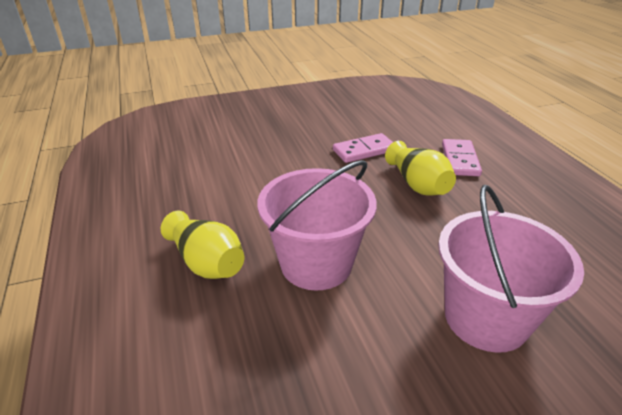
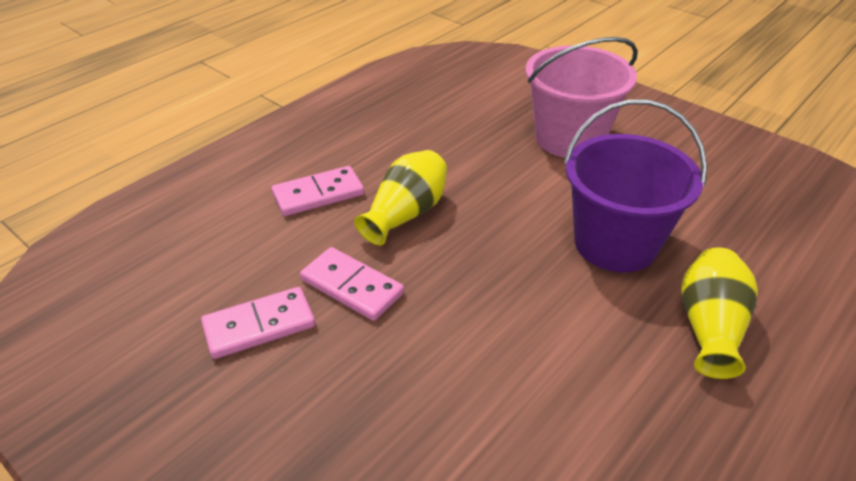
camera: 120 degrees left, 5 degrees up
pink bucket [257,160,377,291] -> purple bucket [564,100,707,272]
none -> pink domino [201,287,315,359]

